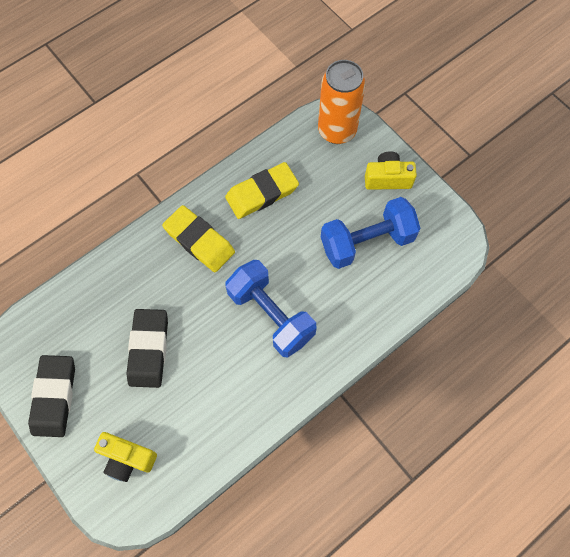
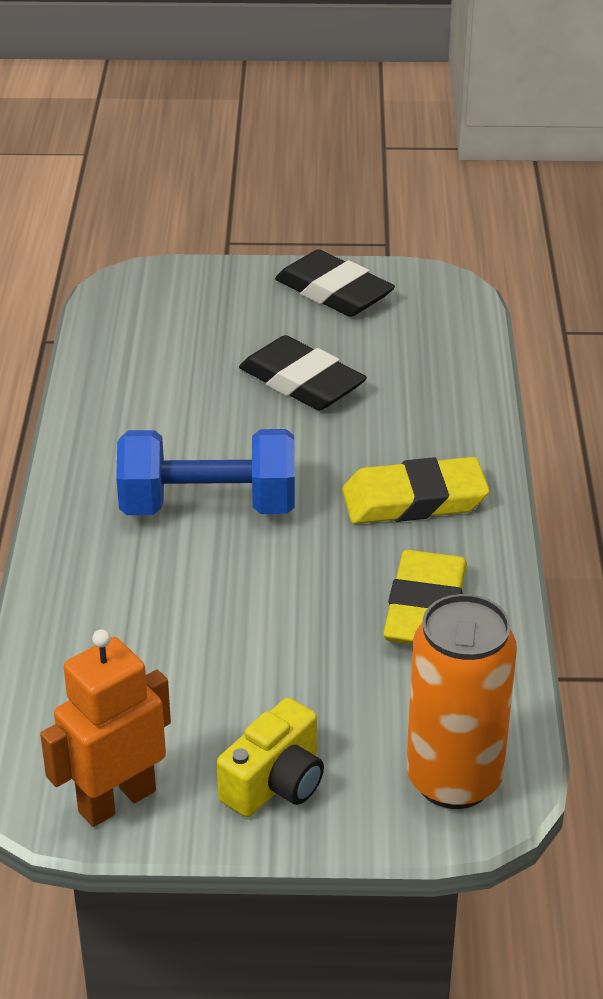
camera: 130 degrees right, 30 degrees down
yellow camera [94,432,157,482] -> none
blue dumbbell [321,197,421,269] -> none
none -> orange robot [40,629,171,827]

